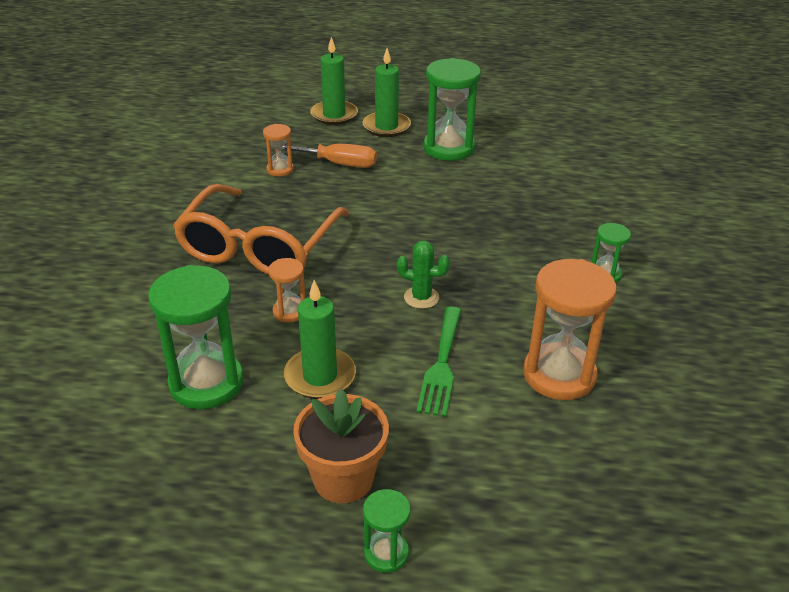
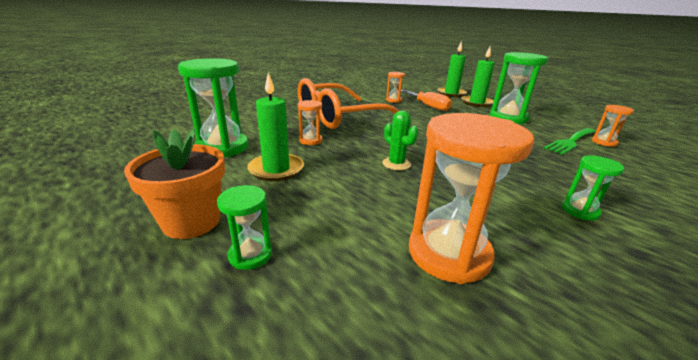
camera: 40 degrees right, 10 degrees down
green hourglass [363,489,410,573] -> green hourglass moved to [217,185,272,270]
green fork [416,306,462,417] -> green fork moved to [544,128,596,155]
none -> orange hourglass [592,105,634,147]

